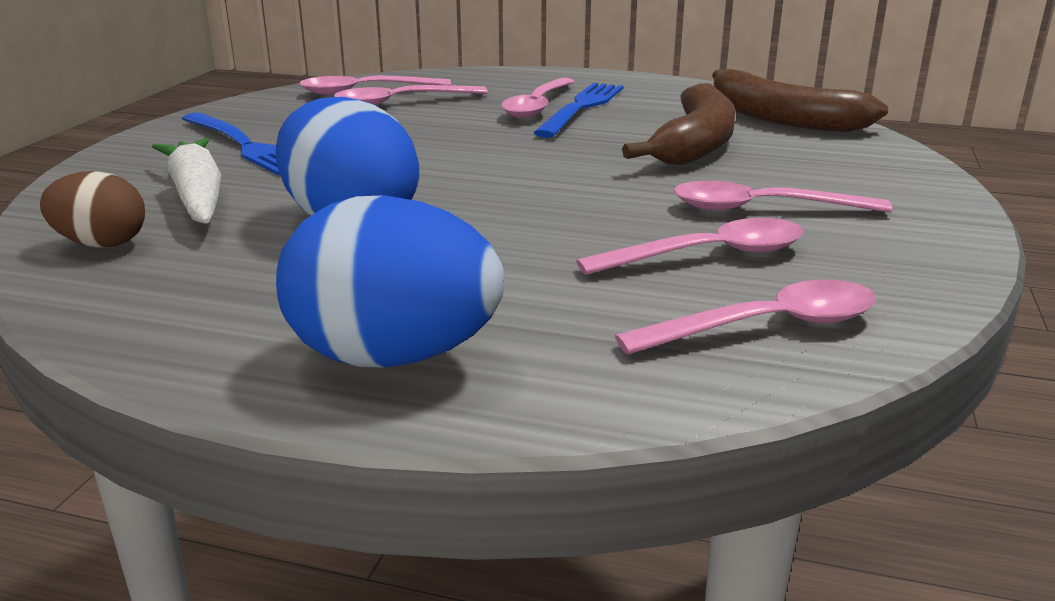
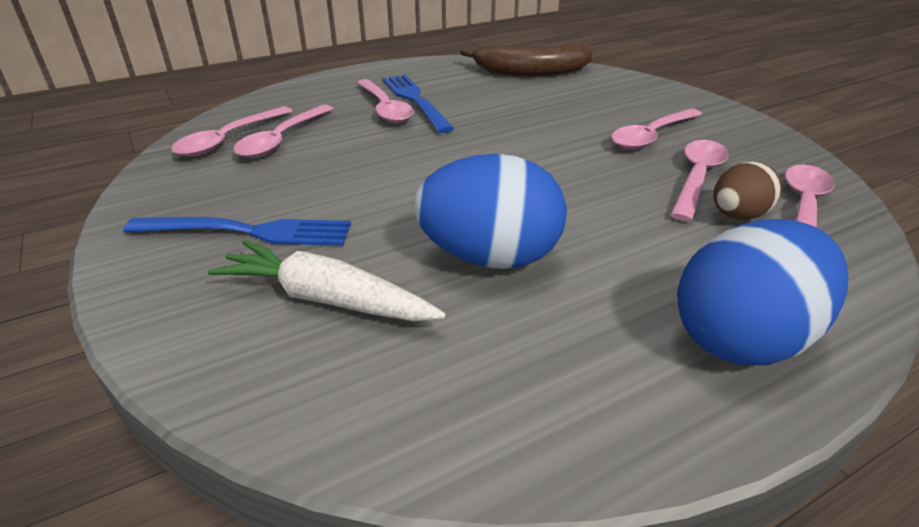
camera: 45 degrees left, 10 degrees up
brown egg [40,171,145,248] -> brown egg moved to [714,162,782,220]
brown banana [622,83,736,165] -> none

